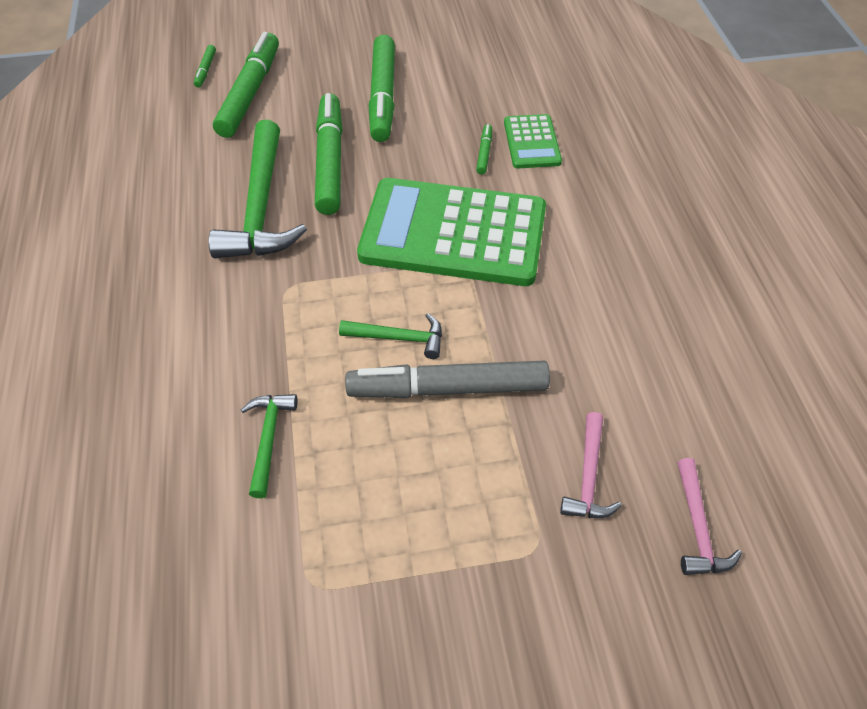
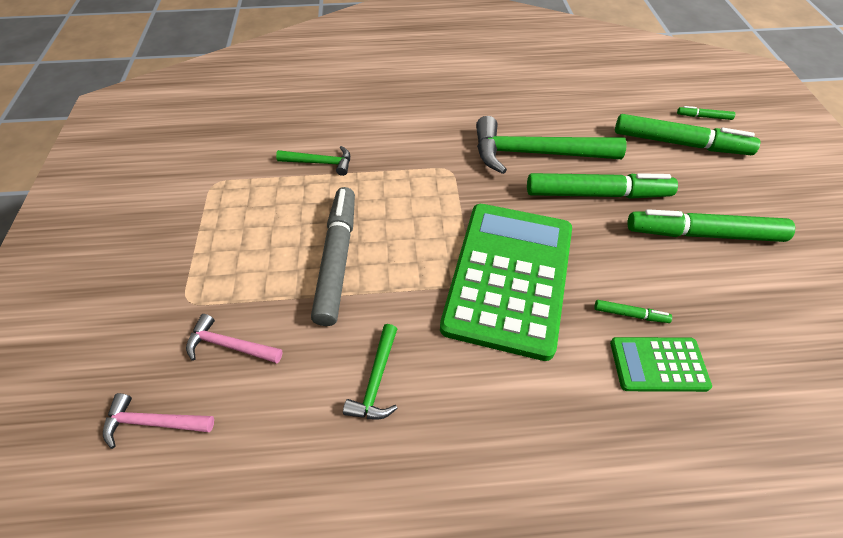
camera: 95 degrees right, 0 degrees up
green hammer [339,313,442,359] -> green hammer moved to [343,324,398,420]

